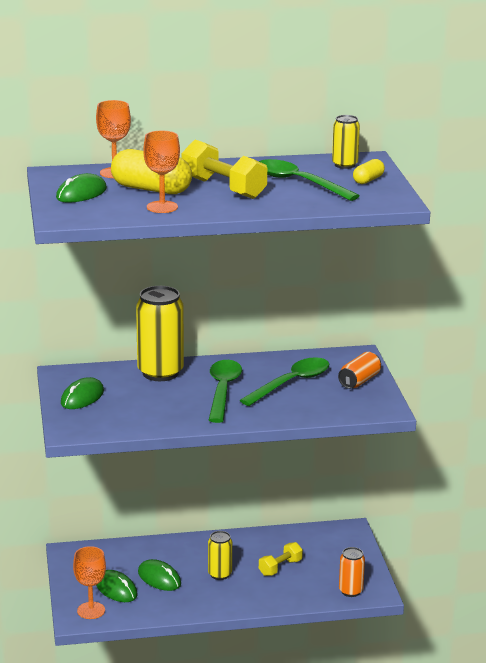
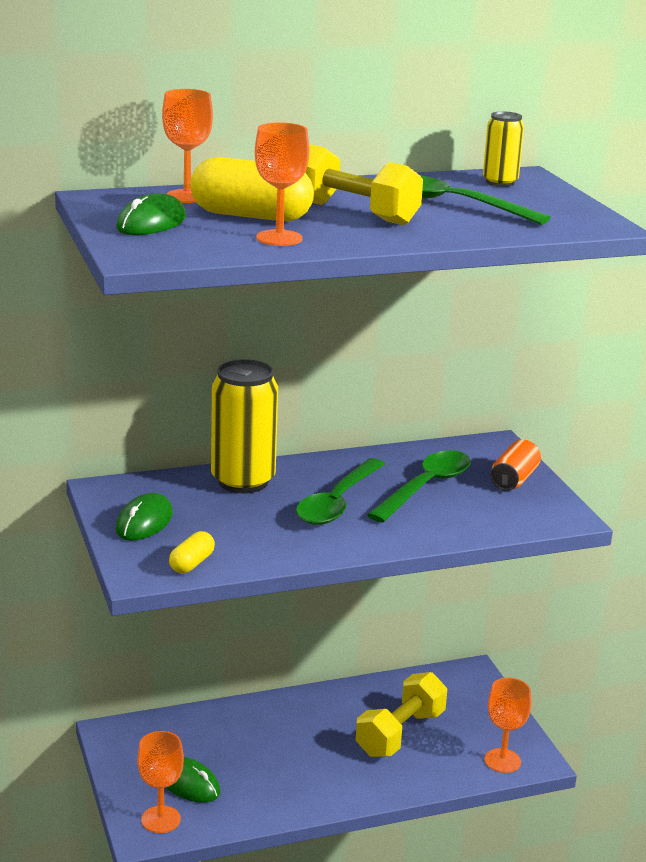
camera: 10 degrees left, 0 degrees up
green mouse [138,559,181,591] -> none
yellow can [208,531,232,580] -> none
green spoon [209,360,242,423] -> green spoon turned 150 degrees counterclockwise [296,458,385,525]
yellow dumbbell [259,542,303,576] -> yellow dumbbell [356,672,447,757], size x1.72
orange can [339,547,365,597] -> orange goblet [484,678,531,773]
yellow capsule [353,159,385,184] -> yellow capsule moved to [169,531,215,573]

